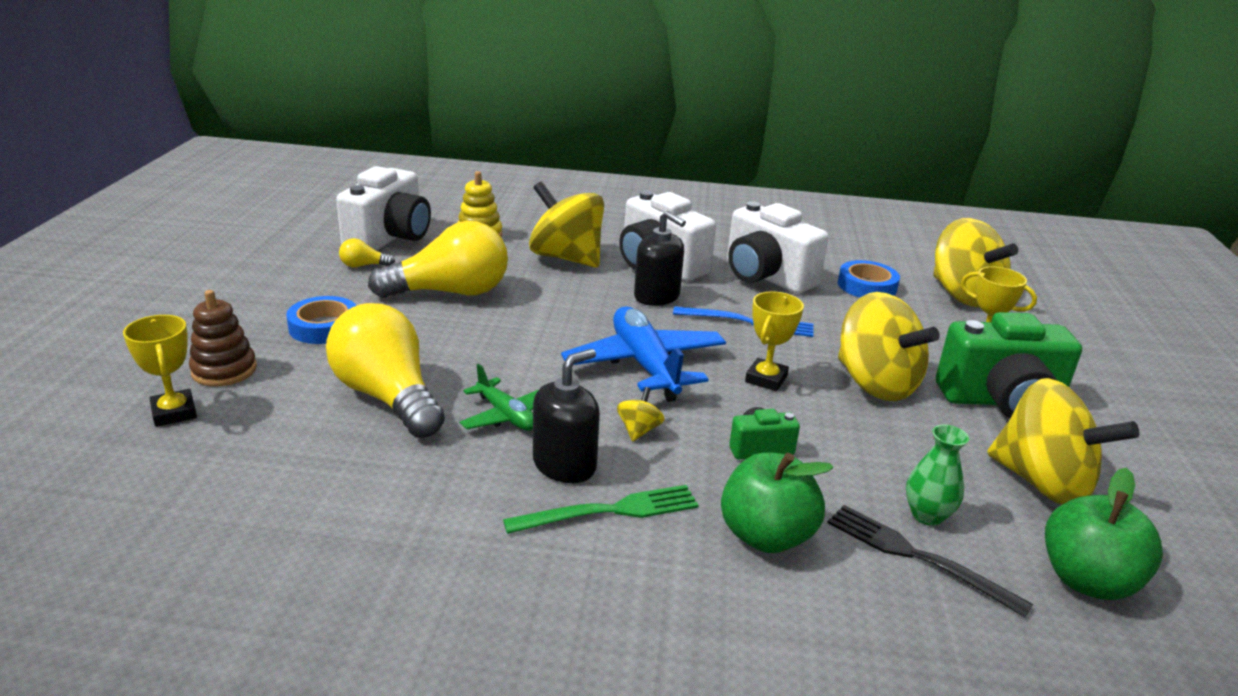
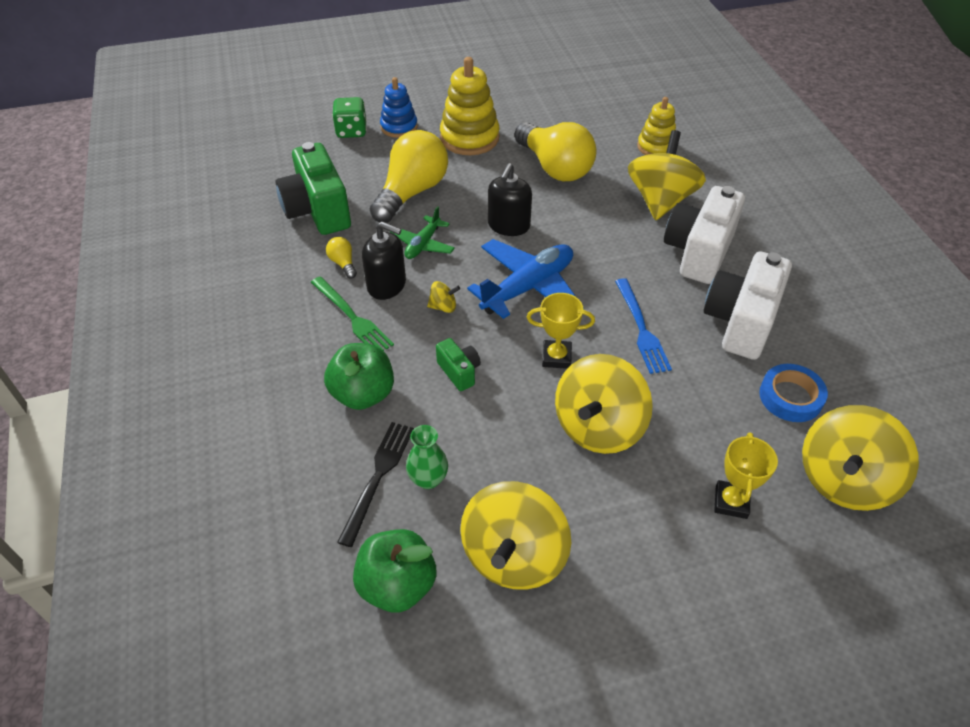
camera: 70 degrees right, 20 degrees up
yellow trophy [123,315,197,427] -> green dice [332,97,367,138]
brown stacking toy [189,290,257,387] -> blue stacking toy [380,77,418,138]
blue tape [286,296,357,344] -> yellow stacking toy [440,57,499,155]
white camera [336,166,431,251] -> none
yellow light bulb [339,238,395,267] -> yellow light bulb moved to [326,237,357,278]
black soap dispenser [634,211,686,306] -> black soap dispenser moved to [488,163,532,236]
green camera [936,312,1082,418] -> green camera moved to [276,142,351,235]

